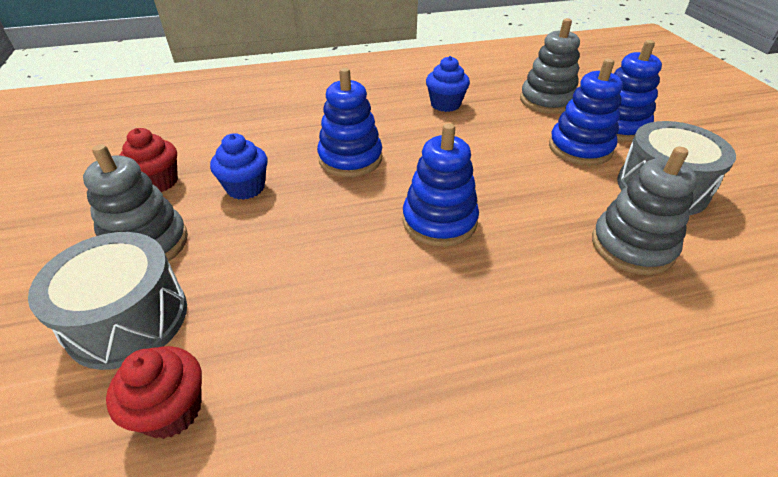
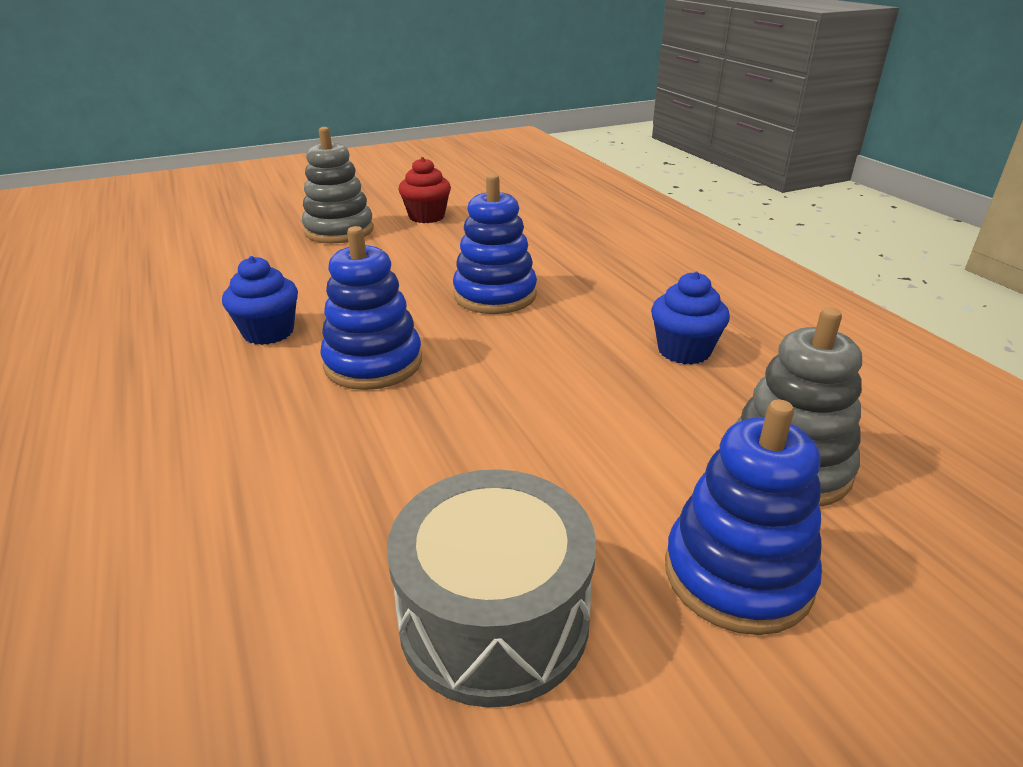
camera: 80 degrees right, 10 degrees down
grey drum [28,232,187,370] -> none
red cupcake [106,346,202,439] -> none
blue cupcake [210,133,268,200] -> blue cupcake moved to [222,256,298,345]
blue stacking toy [549,58,623,165] -> none
grey stacking toy [592,146,697,275] -> none

